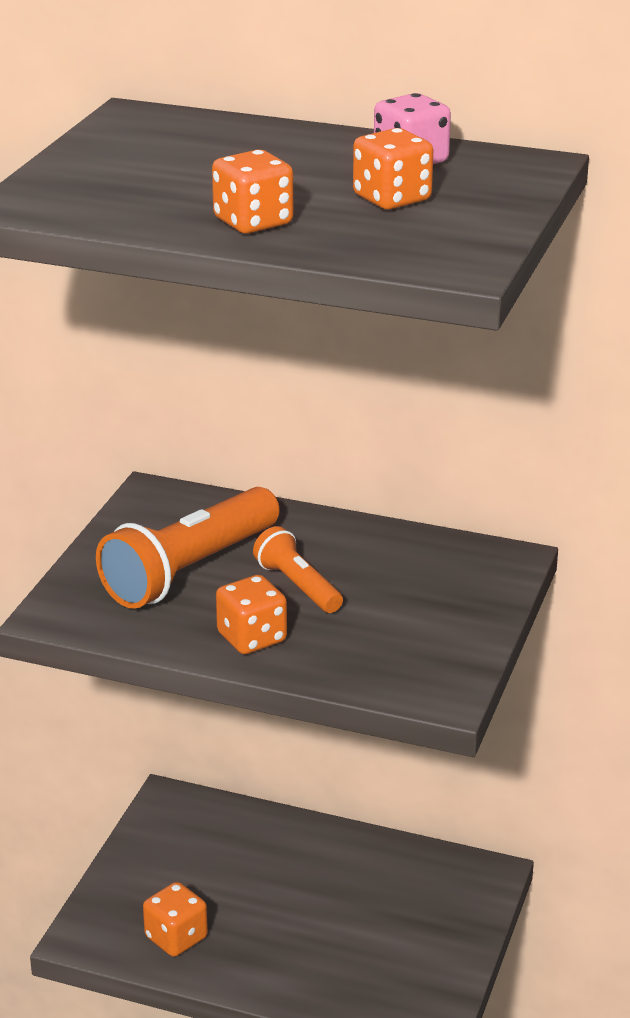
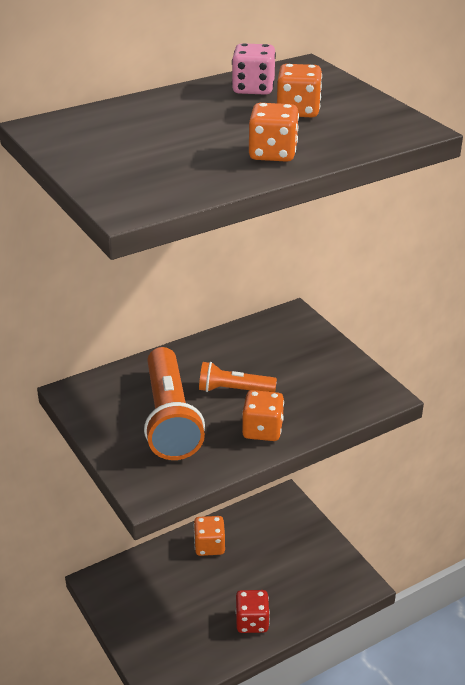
camera: 50 degrees left, 5 degrees up
orange dice [143,882,208,957] -> orange dice moved to [194,516,225,556]
none -> red dice [236,590,270,633]

